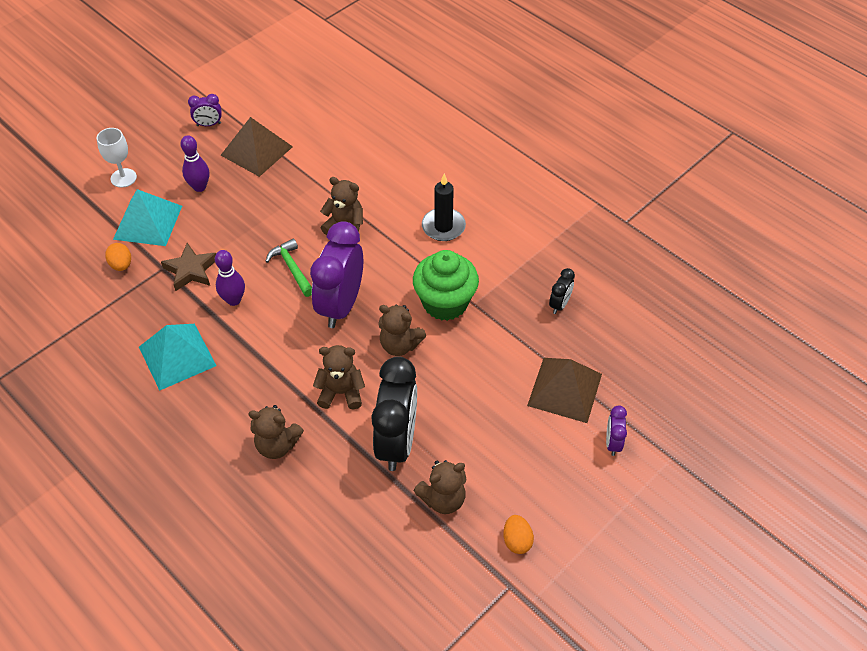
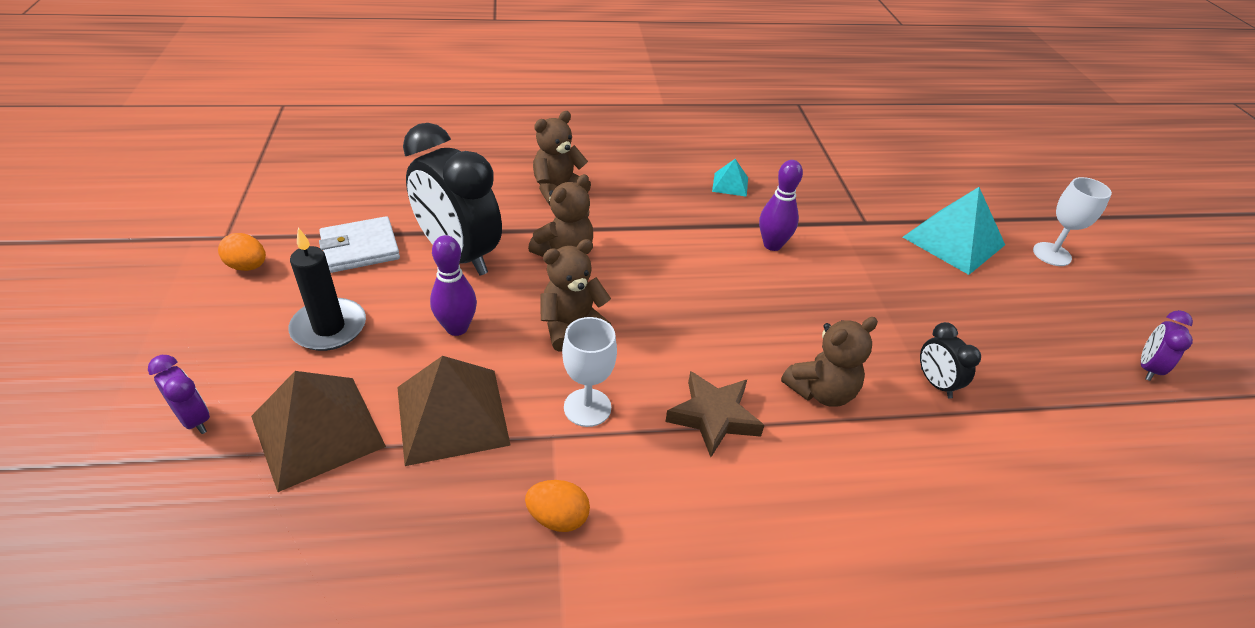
camera: 125 degrees right, 10 degrees down
orange egg [105,243,131,271] -> orange egg moved to [525,480,590,532]
turquoise pyramid [139,324,216,391] -> turquoise pyramid [712,159,748,197], size x0.50
brown star [161,243,216,291] -> brown star moved to [665,371,764,457]
purple bowling pin [180,135,209,192] -> purple bowling pin moved to [430,235,477,336]
brown pyramid [221,117,293,177] -> brown pyramid moved to [397,356,511,466]
green hammer [265,238,312,297] -> none
purple clock [310,221,363,328] -> none
green cupcake [413,250,479,321] -> white goblet [562,317,617,427]
brown teddy bear [414,460,467,514] -> white wallet [319,216,400,273]
black candle [422,174,466,241] -> black candle moved to [288,227,366,351]
black clock [549,268,575,314] -> black clock moved to [920,322,981,399]

